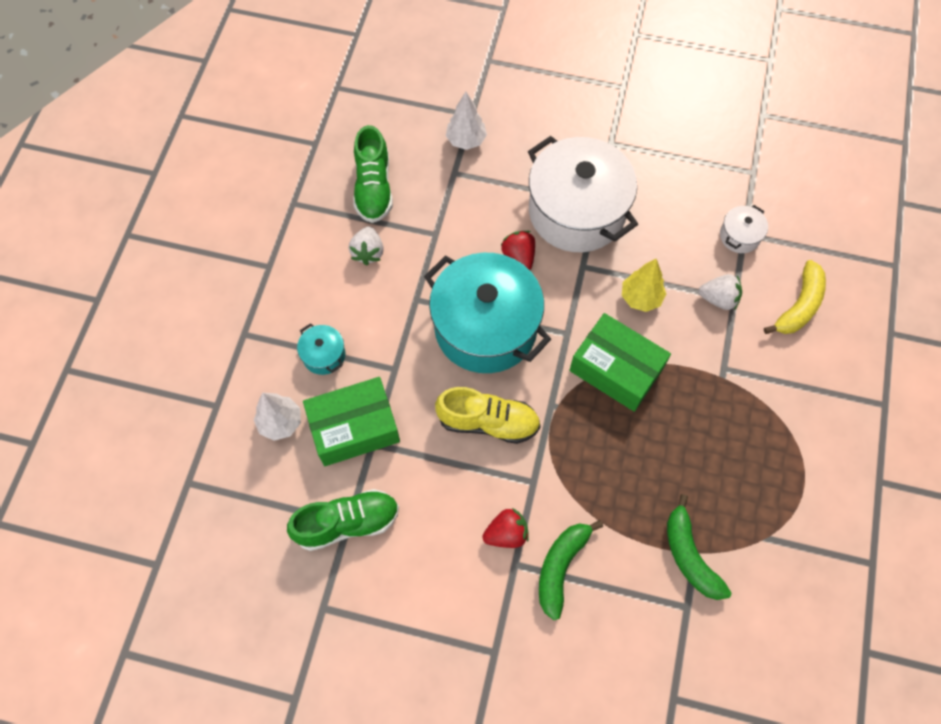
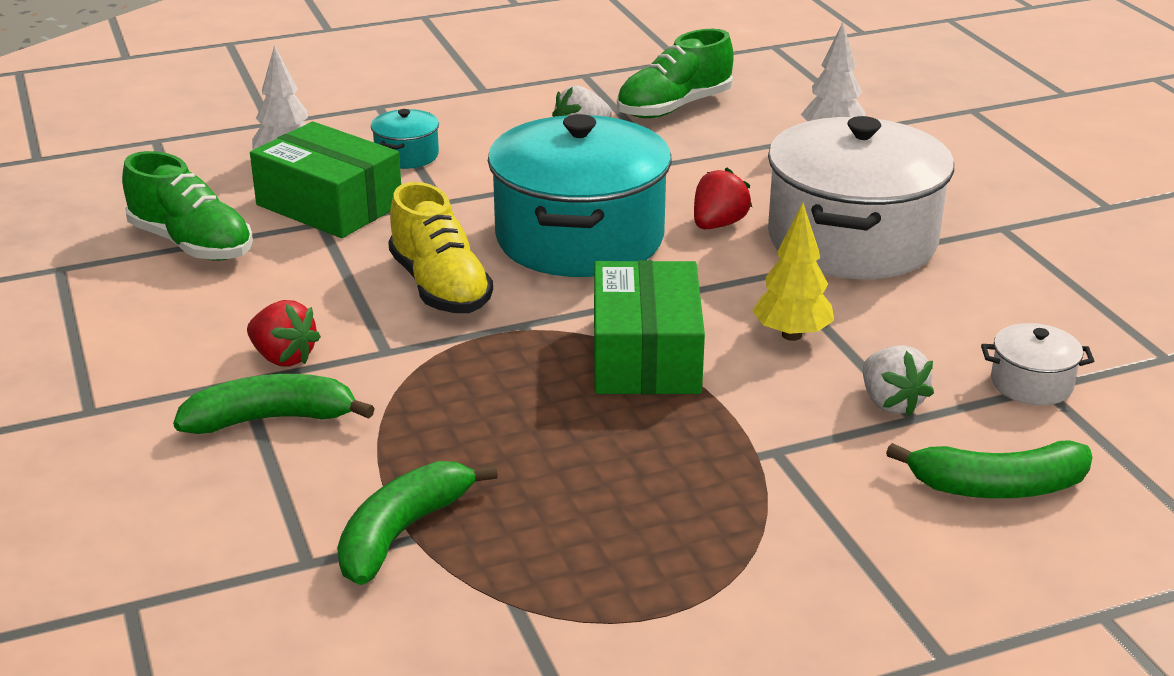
camera: 55 degrees right, 35 degrees down
yellow banana [764,260,826,334] -> green banana [886,440,1093,498]

